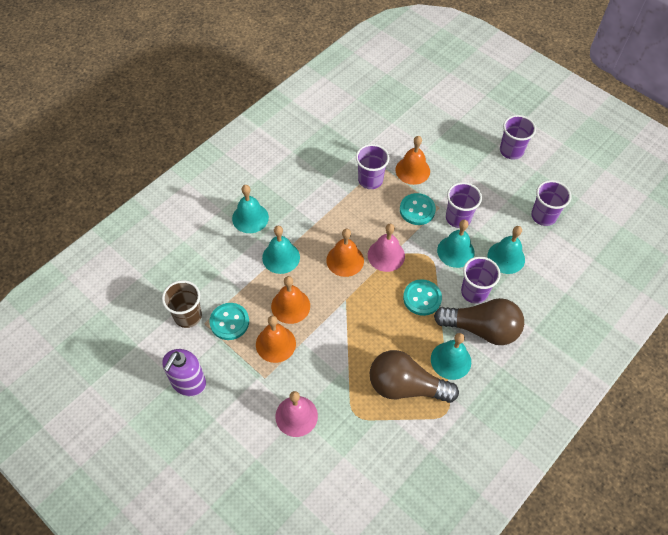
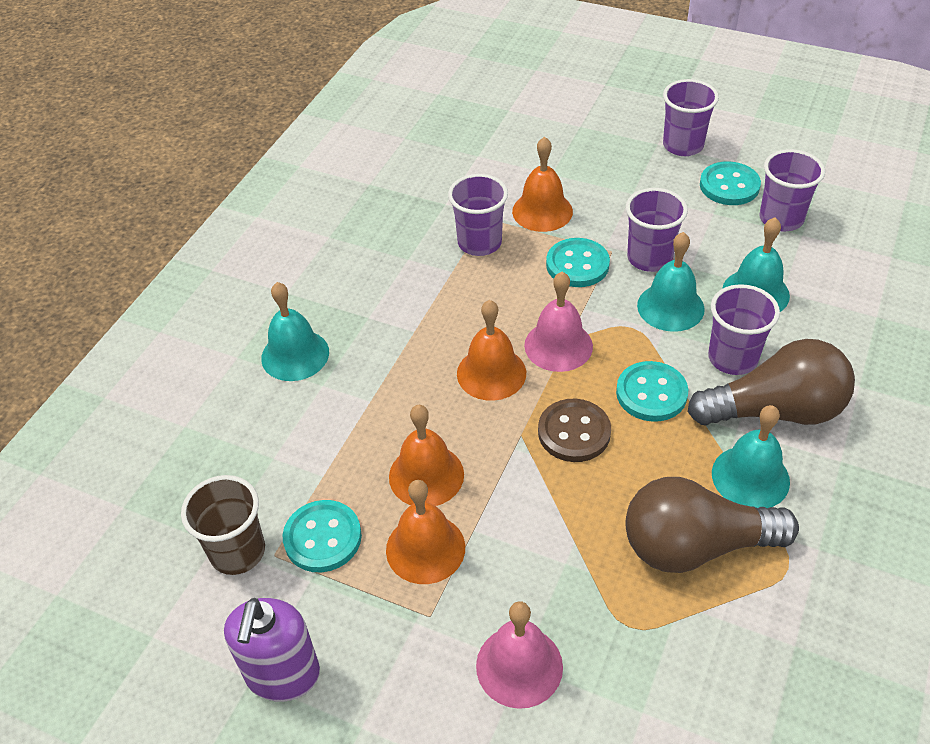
camera: 15 degrees left, 10 degrees down
turquoise bell [262,226,300,274] -> none
none -> brown button [538,399,611,462]
none -> turquoise button [700,161,761,205]

